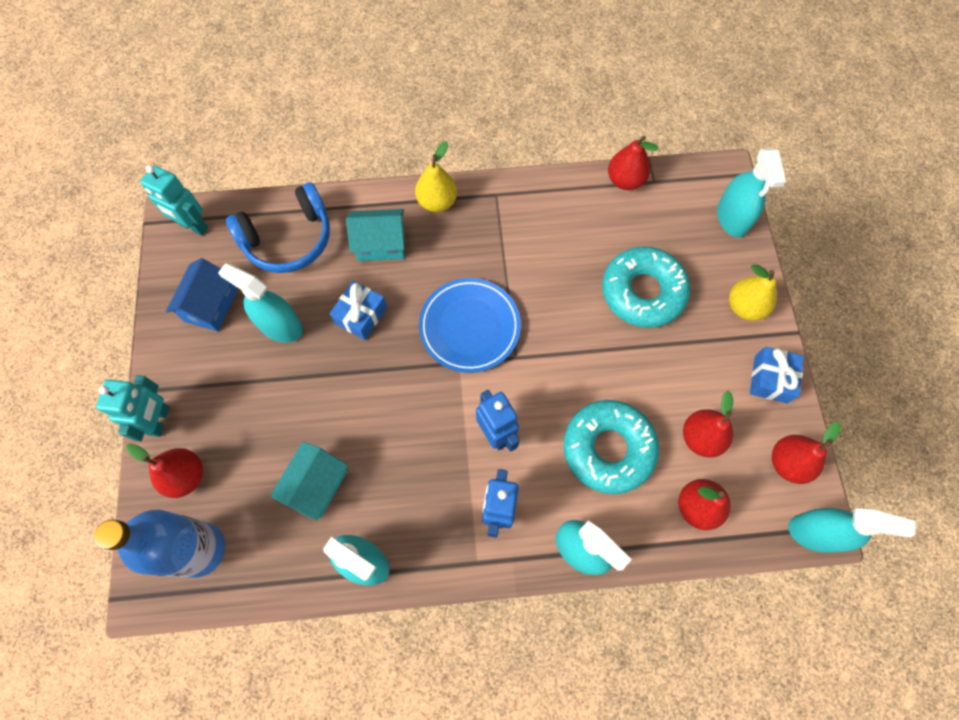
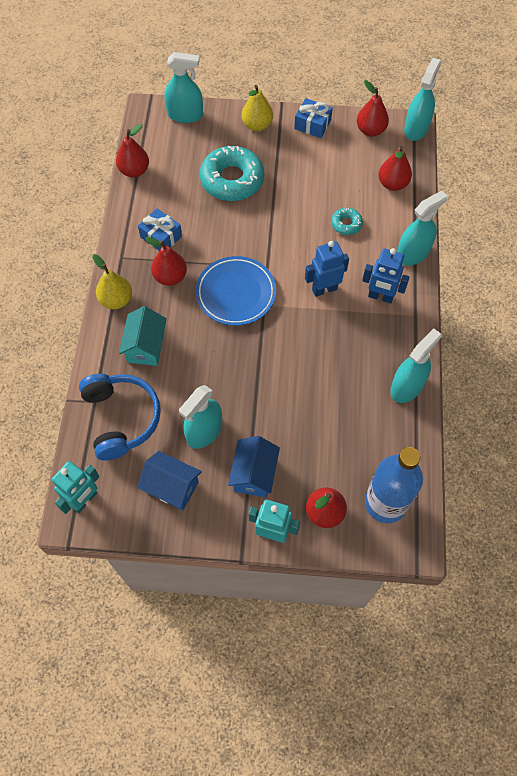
camera: 80 degrees left, 5 degrees down
turquoise house [270,442,348,521] -> none
blue gift [330,281,387,340] -> blue gift moved to [138,208,182,251]
turquoise donut [564,400,659,494] -> turquoise donut [331,208,363,235], size x0.48
red pear [683,391,733,458] -> red pear moved to [145,237,187,286]
none -> blue house [228,436,280,498]

